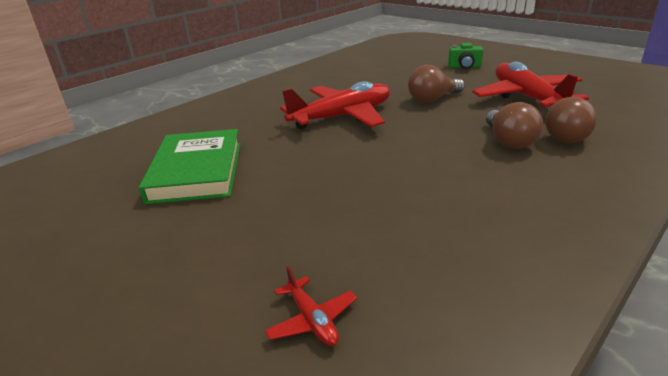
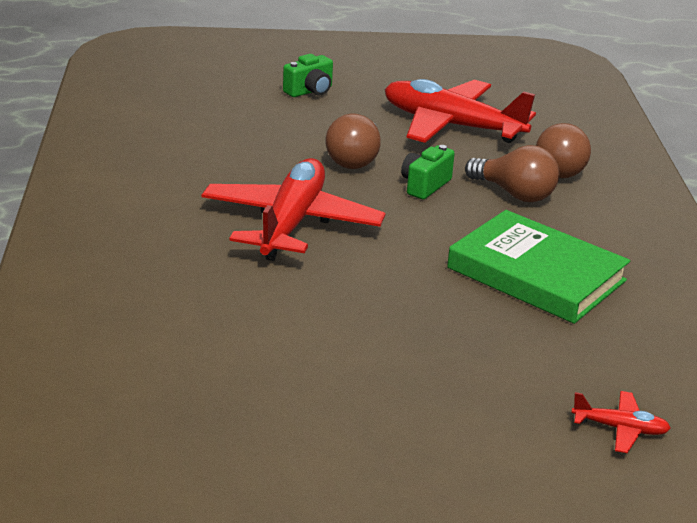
camera: 50 degrees left, 0 degrees up
green book [139,129,241,205] -> green book moved to [447,210,630,324]
none -> green camera [401,145,455,199]

